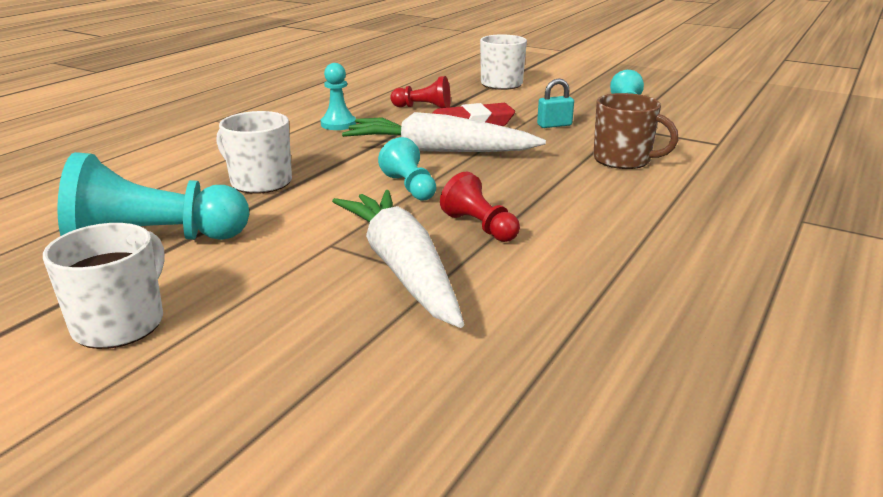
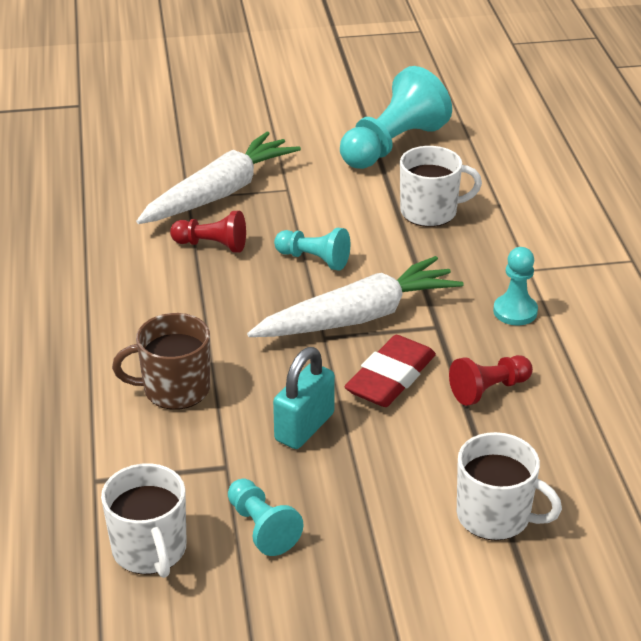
camera: 140 degrees right, 10 degrees up
white mug [43,223,165,349] -> white mug moved to [101,463,187,578]
white carrot [332,190,464,328] -> white carrot turned 75 degrees counterclockwise [136,132,301,224]
turquoise padlock [537,79,574,128] -> turquoise padlock [273,347,335,449], size x1.51

